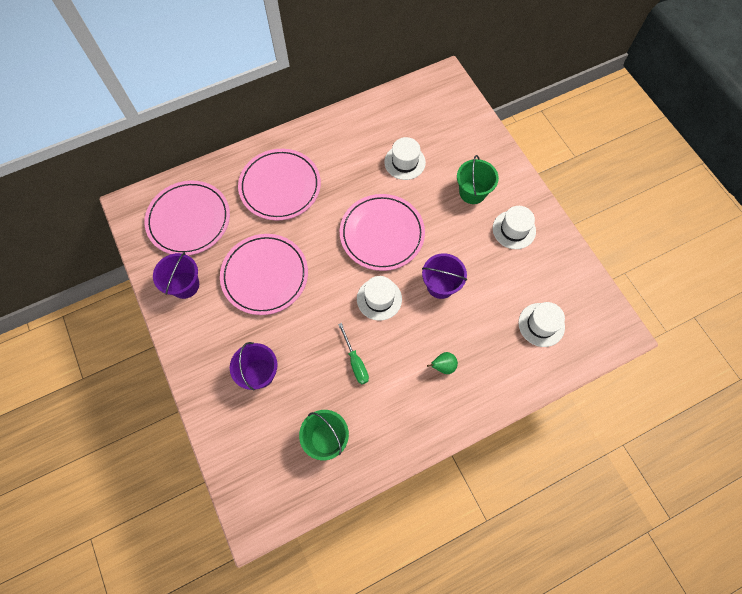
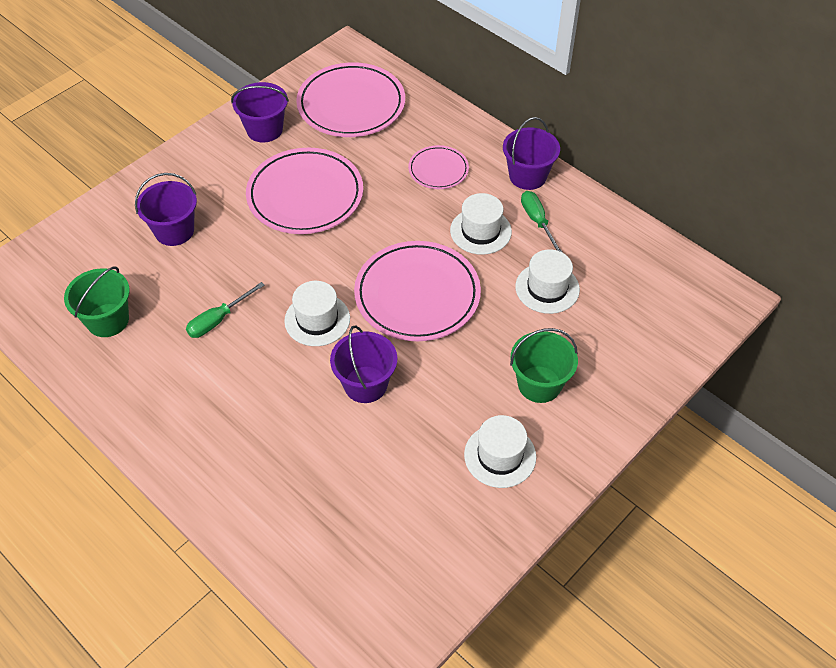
camera: 70 degrees right, 15 degrees down
pink plate [238,149,321,221] -> pink plate [408,145,469,189], size x0.53
green pear [427,352,458,374] -> none
white hat [518,302,565,347] -> white hat moved to [450,193,512,255]
none -> purple bucket [503,117,560,190]
none -> green screwdriver [521,191,563,253]

